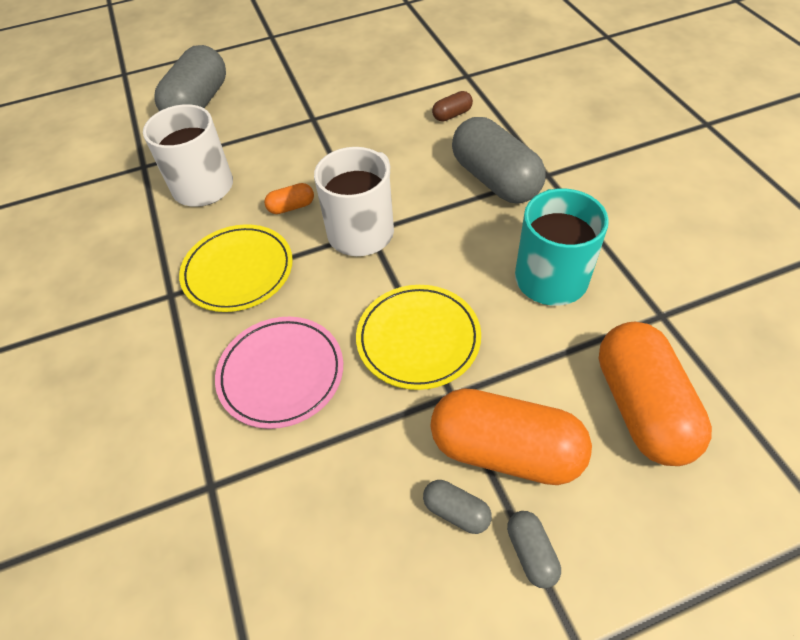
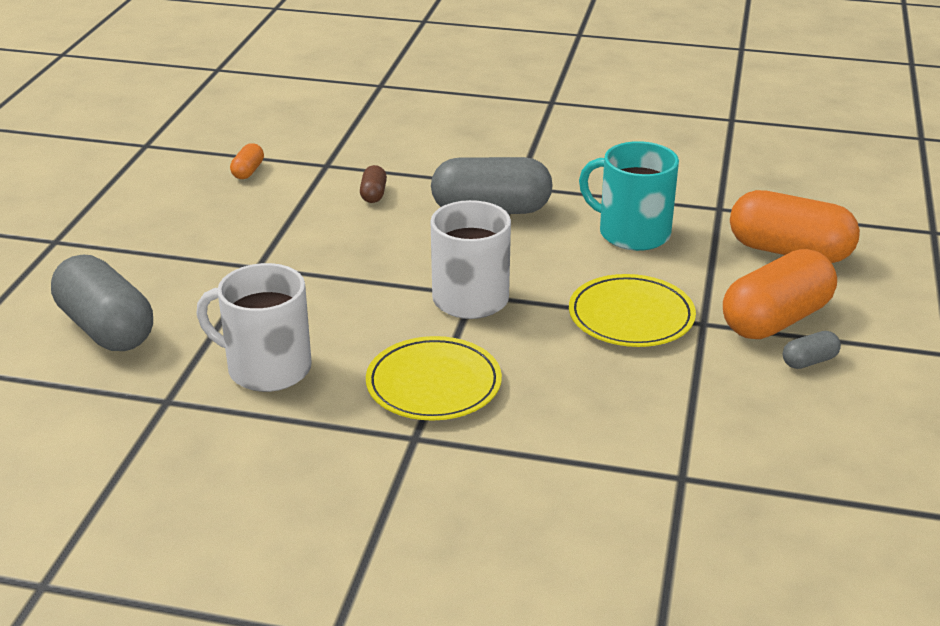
camera: 60 degrees left, 20 degrees down
pink plate [215,317,343,429] -> none
orange capsule [264,183,314,214] -> orange capsule moved to [230,143,264,179]
grey capsule [507,511,561,589] -> none

